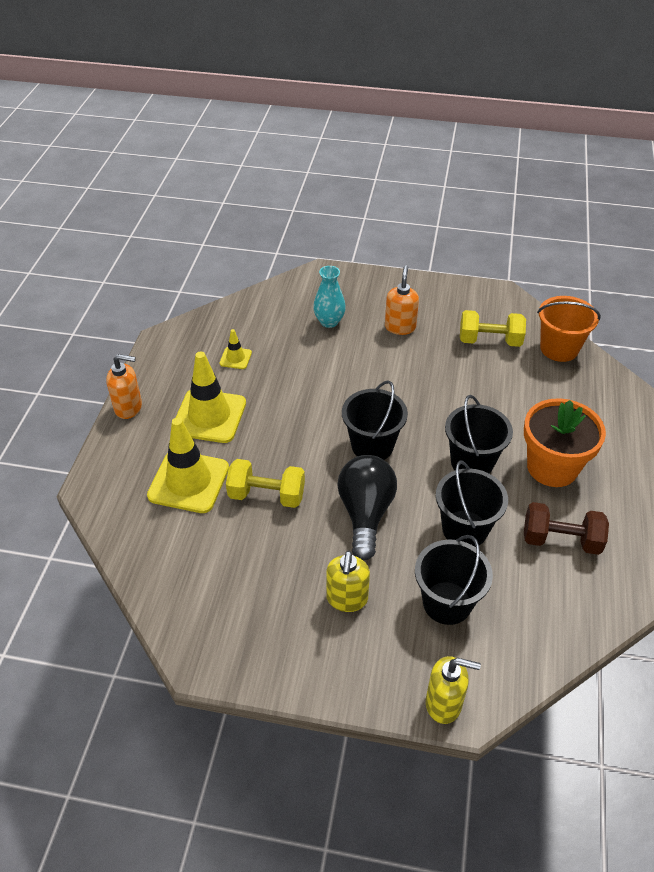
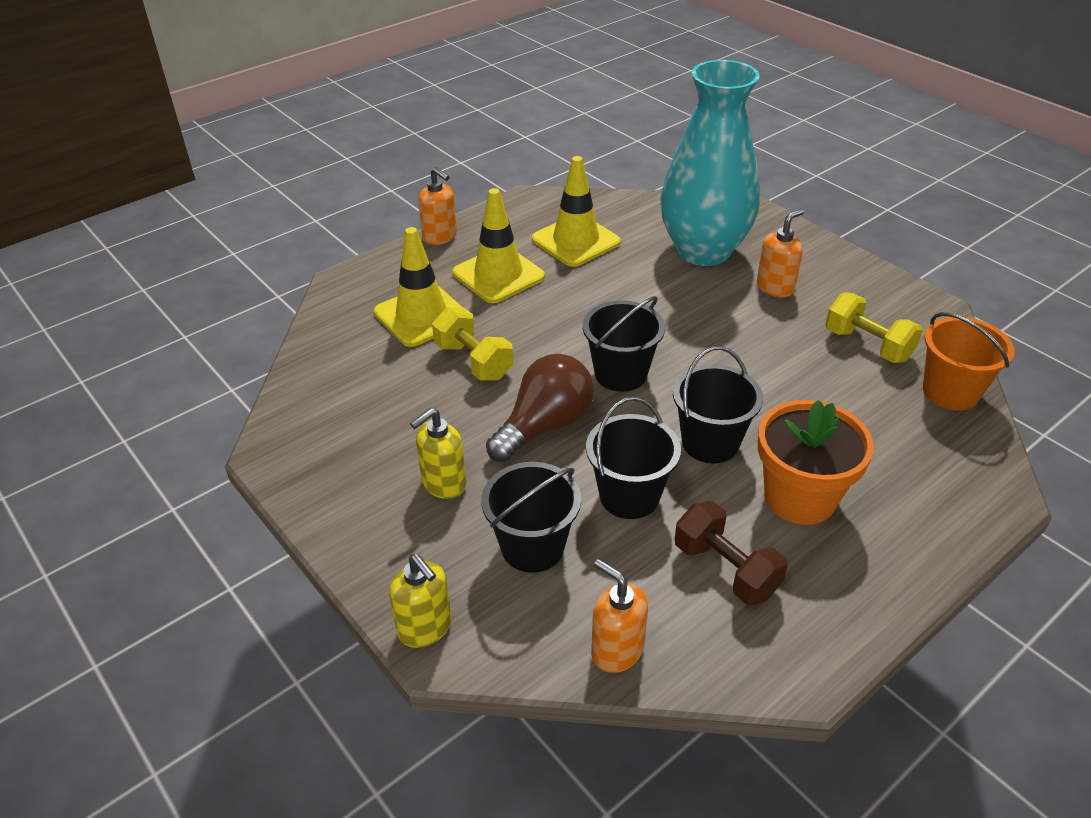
camera: 40 degrees right, 5 degrees down
yellow traffic cone [219,329,252,369] -> yellow traffic cone [532,156,621,267], size x2.13
turquoise vase [313,266,346,328] -> turquoise vase [660,60,760,266], size x2.40
black light bulb [337,455,397,561] -> brown light bulb [486,354,594,462]
none -> orange soap dispenser [591,559,648,673]

